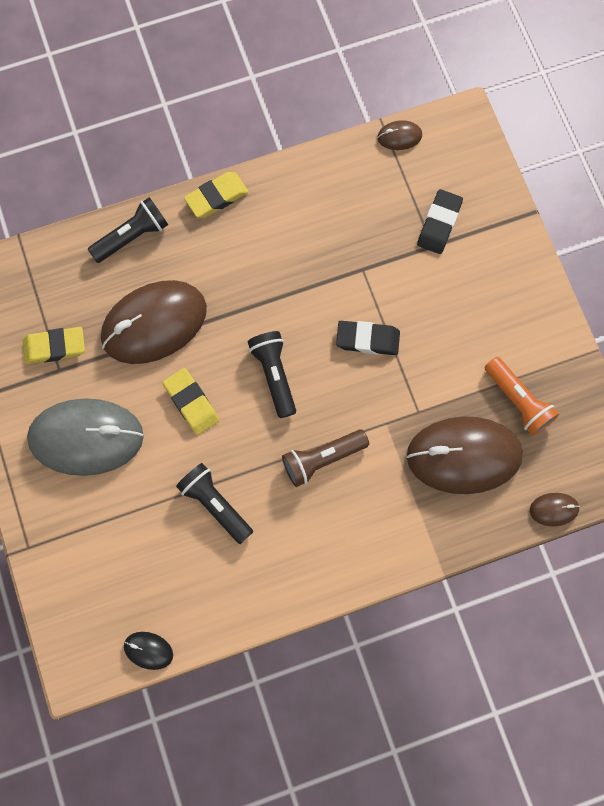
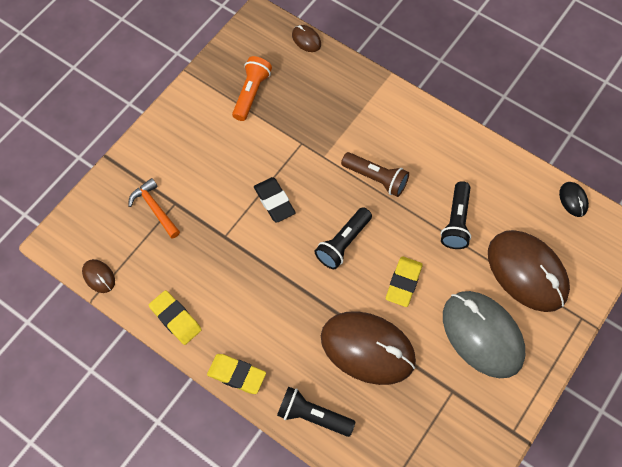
camera: 125 degrees left, 10 degrees down
yellow eraser [23,327,85,364] -> yellow eraser moved to [149,290,202,345]
brown mouse [407,416,523,494] -> brown mouse moved to [488,230,570,312]
black eraser [417,189,463,254] -> orange hammer [128,178,180,238]

